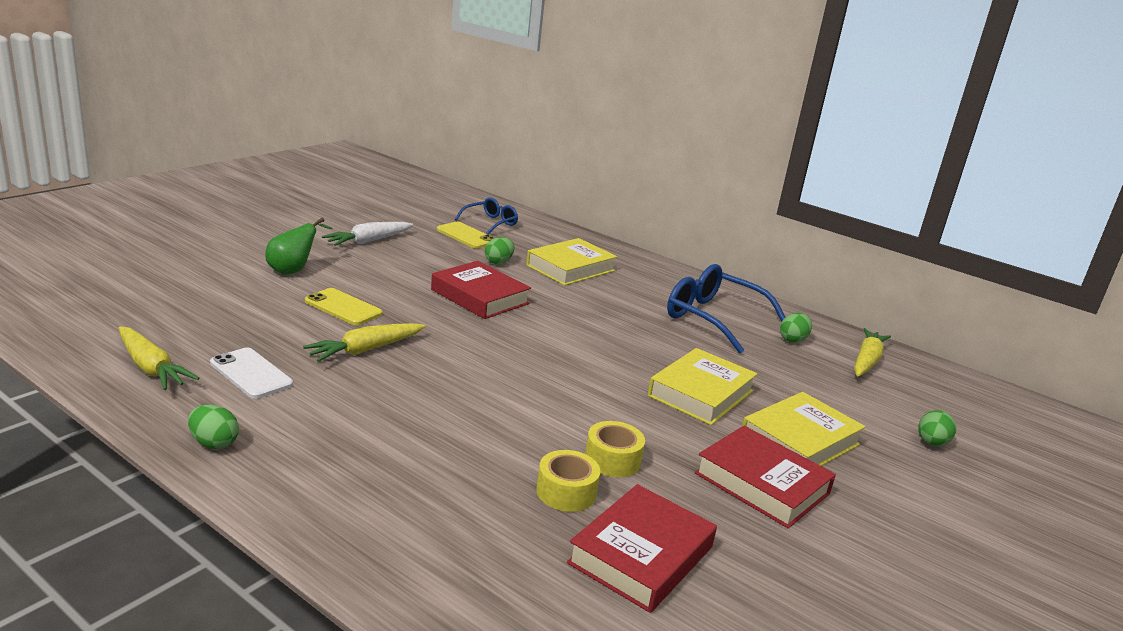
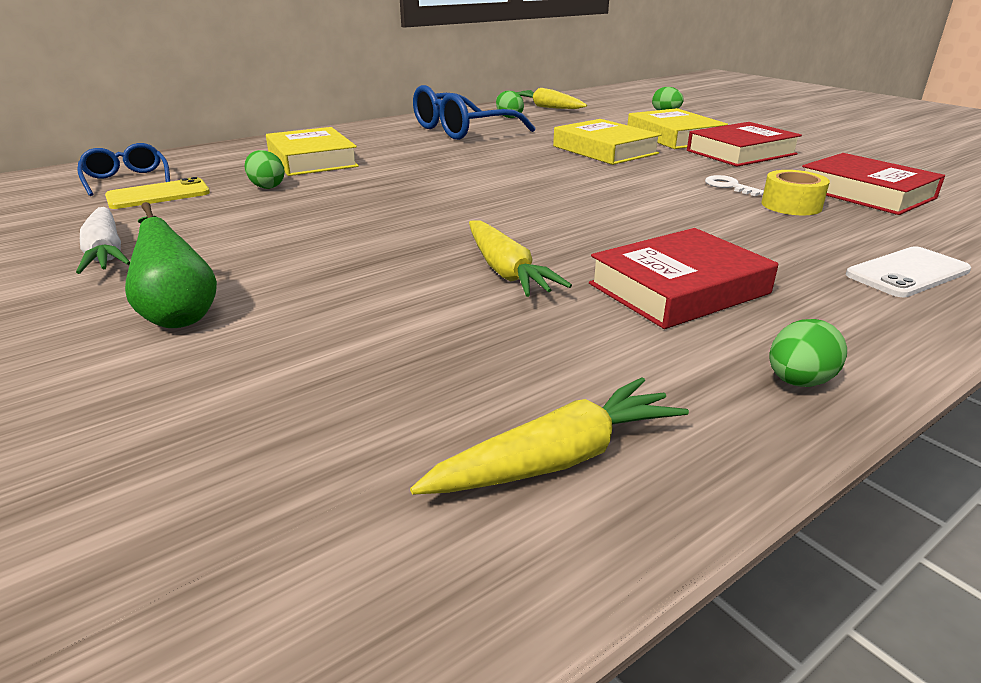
camera: 70 degrees left, 5 degrees up
white phone [210,348,293,399] -> white phone moved to [846,246,971,297]
yellow phone [305,288,382,325] -> none
red book [431,261,531,319] -> red book moved to [589,228,778,329]
yellow tape [585,421,645,477] -> white key [705,175,764,196]

